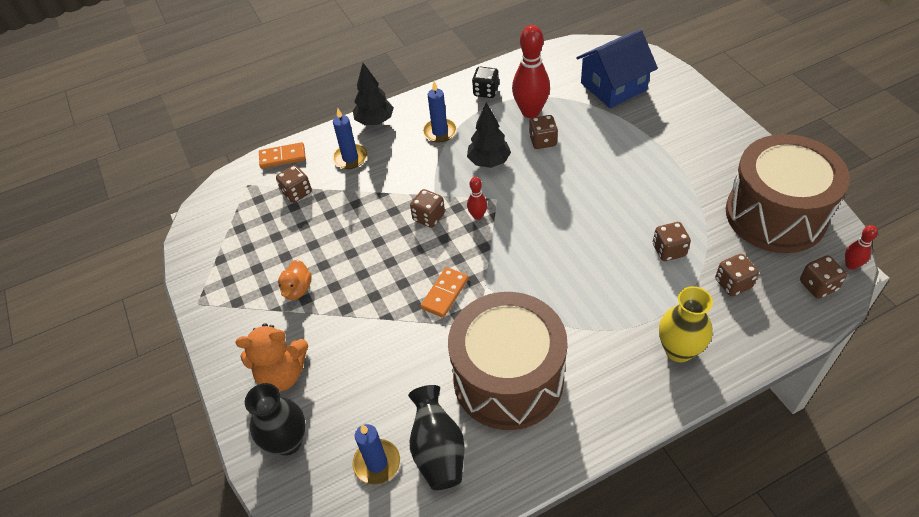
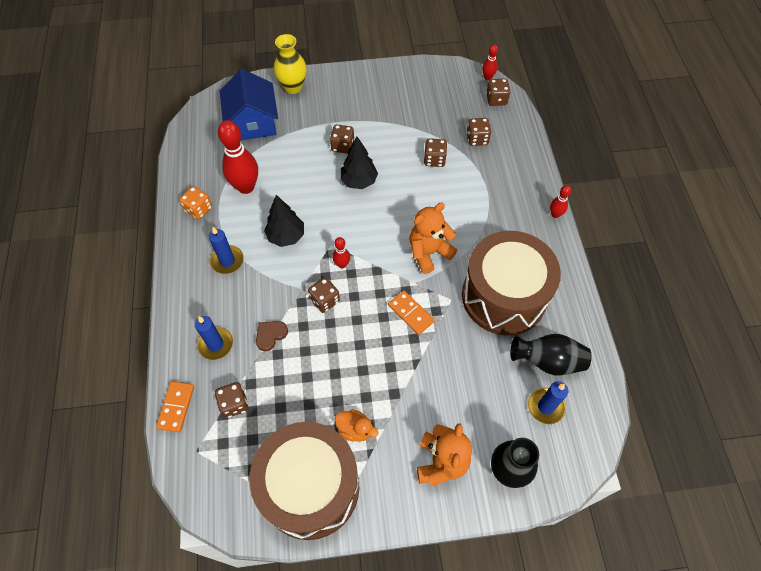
camera: 75 degrees left, 10 degrees up
black tree [353,63,394,125] -> black tree moved to [340,137,378,189]
black dice [472,67,499,98] -> orange dice [179,186,212,219]
brown dice [529,115,558,149] -> brown dice moved to [330,125,354,154]
yellow vase [659,286,713,362] -> yellow vase moved to [274,34,307,94]
brown drum [726,134,850,253] -> brown drum moved to [250,422,359,540]
none -> brown heart [256,321,288,352]
none -> orange teddy bear [409,203,457,274]
none -> red bowling pin [550,185,571,218]

